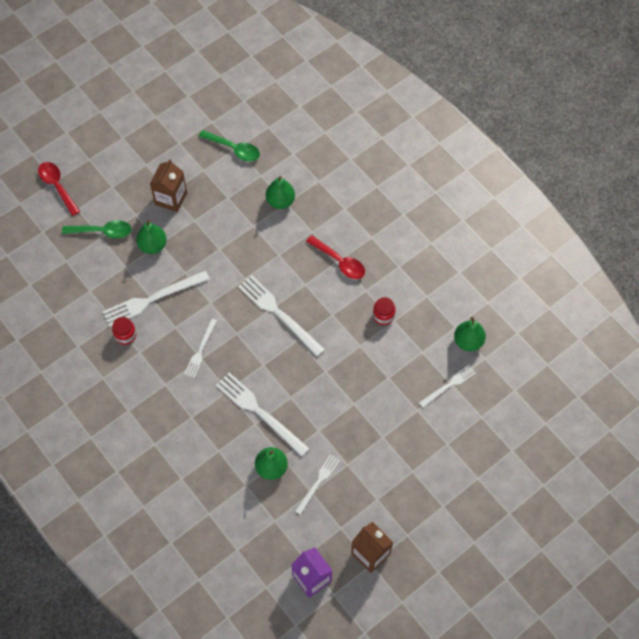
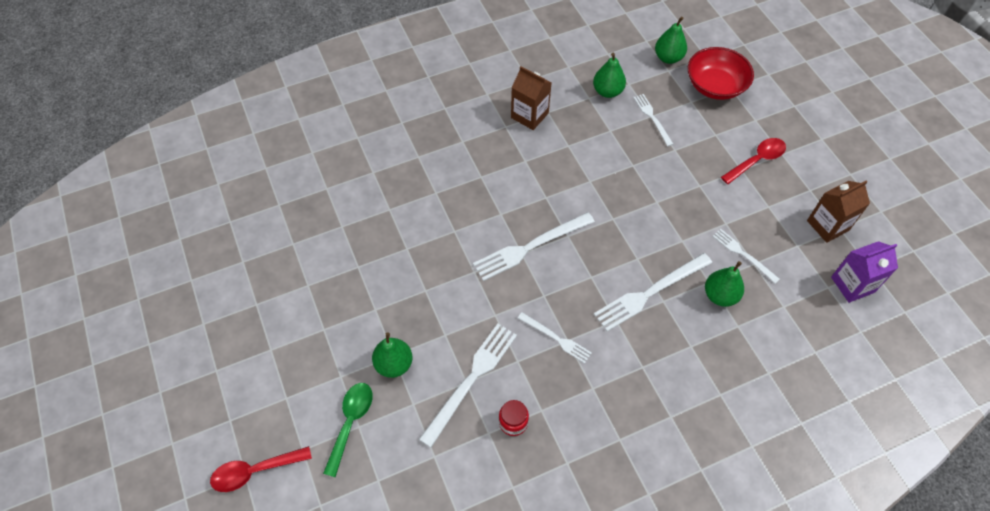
camera: 75 degrees left, 5 degrees down
white fork [102,271,210,327] -> white fork turned 135 degrees counterclockwise [419,324,517,447]
brown carton [150,159,187,212] -> brown carton moved to [511,66,552,130]
green spoon [198,130,260,161] -> none
green pear [266,176,295,209] -> green pear moved to [655,17,687,64]
red spoon [306,235,365,279] -> red spoon moved to [721,138,786,184]
red jar [373,297,396,325] -> none
none -> red bowl [688,47,754,100]

